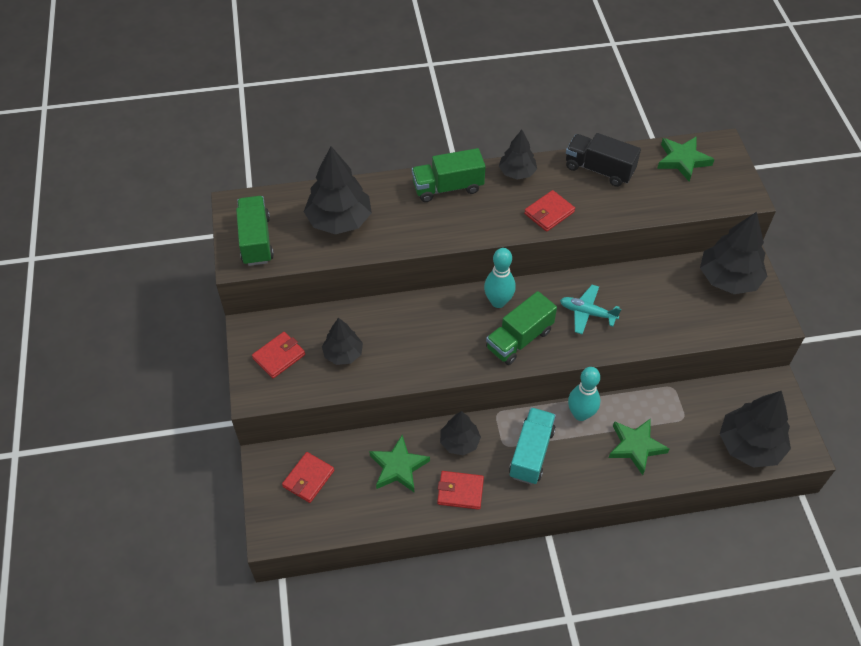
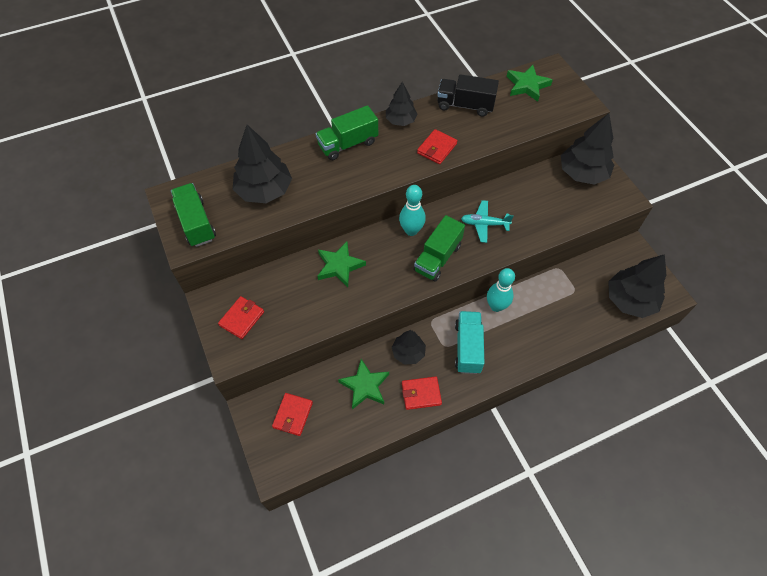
camera: 15 degrees left, 5 degrees up
black tree [322,318,363,365] -> none
green star [609,418,670,475] -> green star moved to [318,241,366,287]

